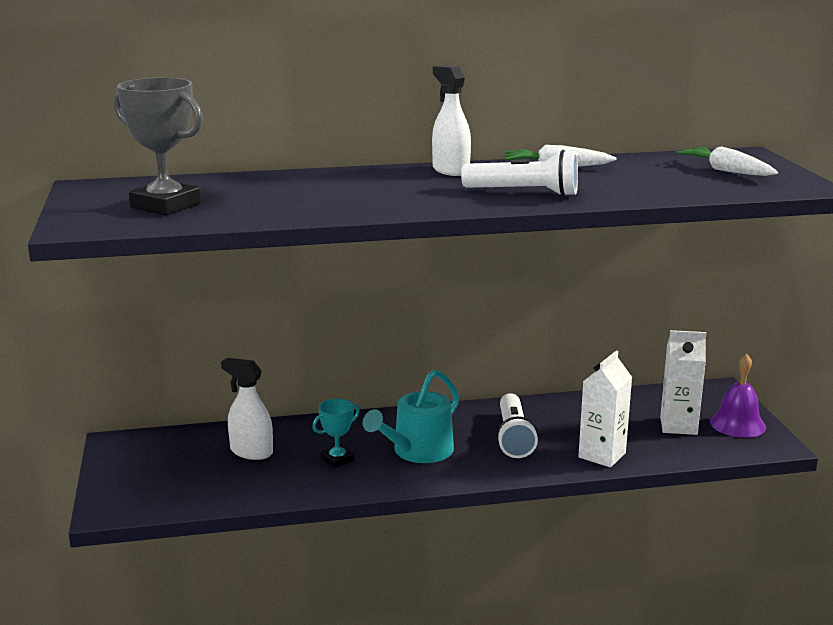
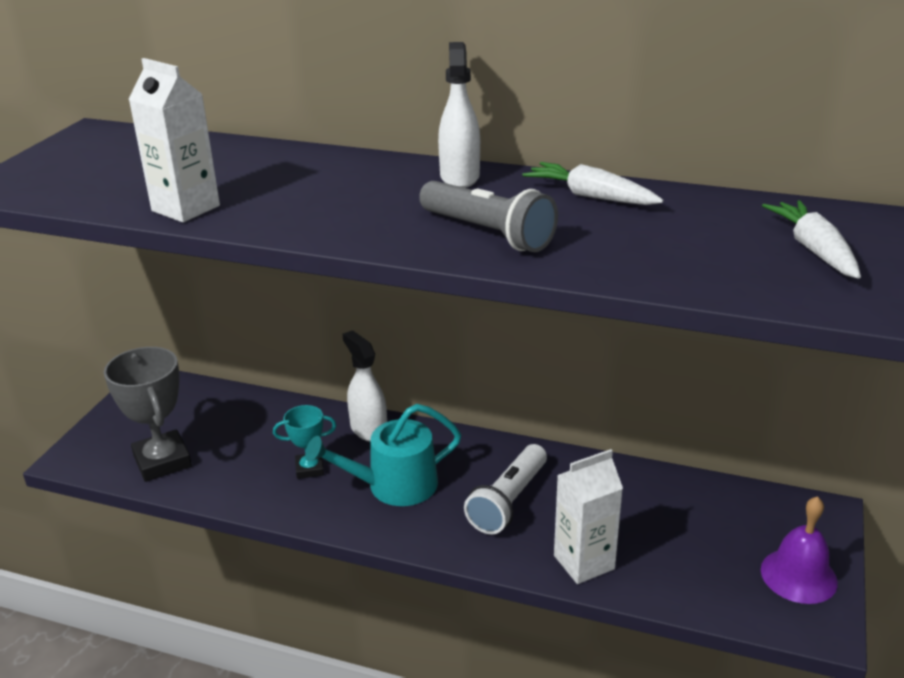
camera: 30 degrees right, 10 degrees up
grey trophy [114,78,203,215] -> grey trophy moved to [104,347,192,482]
white spray bottle [221,358,273,460] -> white spray bottle moved to [342,330,387,442]
white flashlight [461,150,578,197] -> grey flashlight [419,181,558,252]
white carton [660,330,706,435] -> white carton moved to [128,58,220,223]

